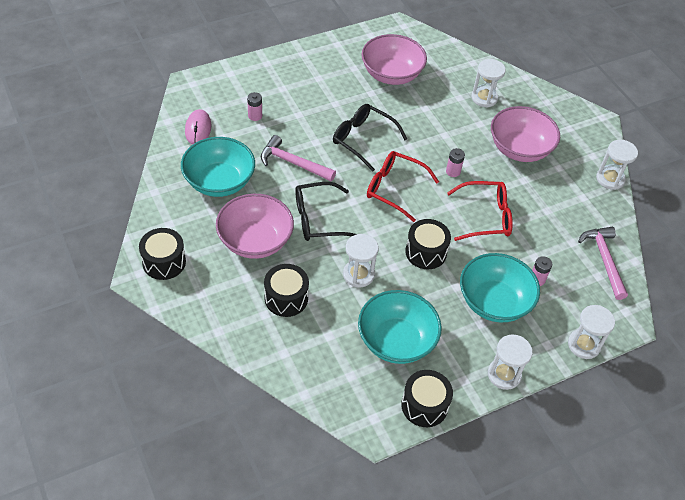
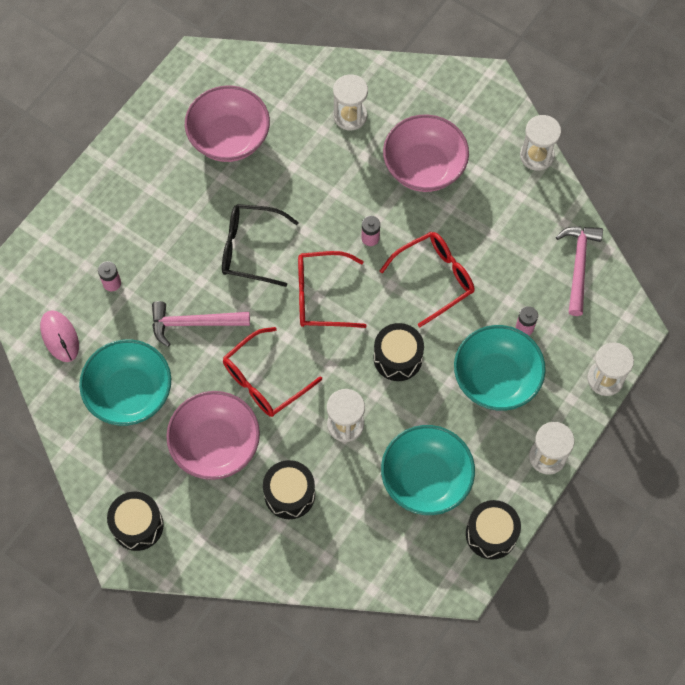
camera: 25 degrees left, 15 degrees up
black glasses [295,182,356,241] -> red glasses [223,327,322,417]
pink hammer [578,227,628,300] -> pink hammer turned 45 degrees clockwise [556,227,603,316]

